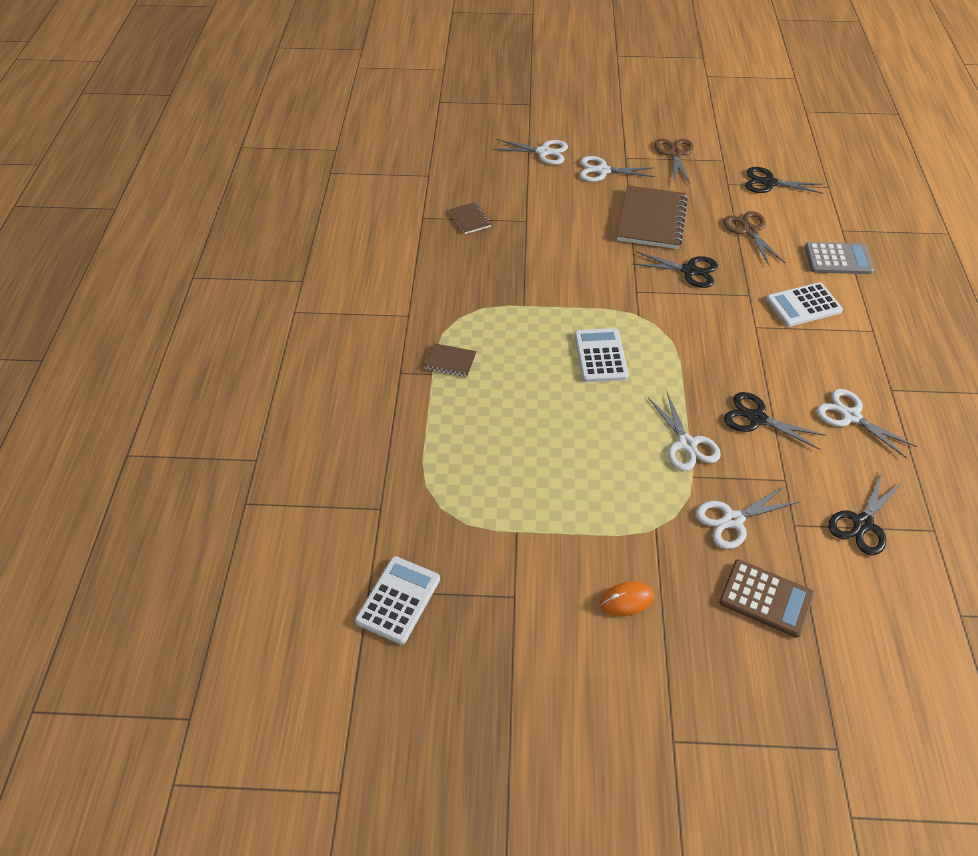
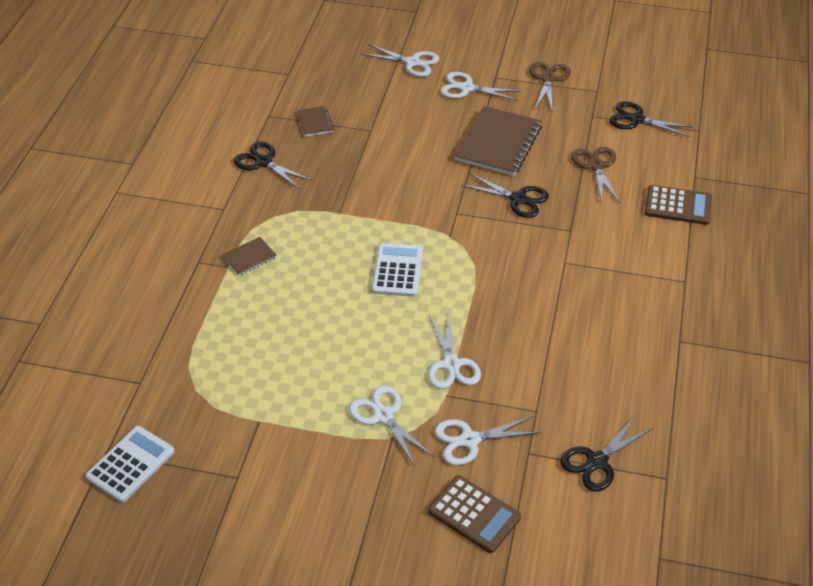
camera: 10 degrees right, 5 degrees down
brown notebook [424,343,477,377] -> brown notebook turned 60 degrees counterclockwise [222,237,277,275]
orange mouse [600,582,654,616] -> none
black scissors [724,392,826,450] -> black scissors moved to [234,141,312,189]
white calculator [766,282,843,327] -> none
grey calculator [805,242,874,274] -> brown calculator [645,185,712,225]
white scissors [817,389,917,459] -> white scissors moved to [349,386,434,466]

